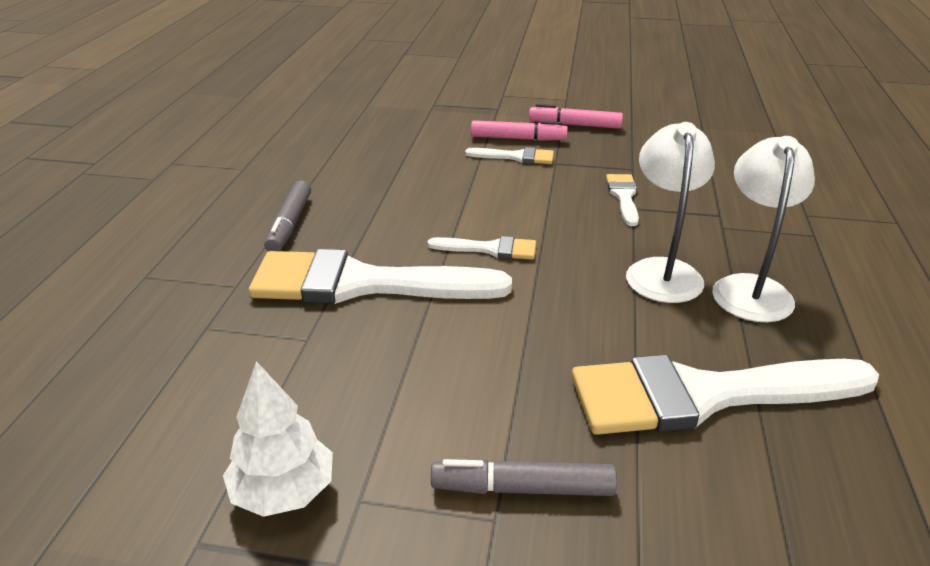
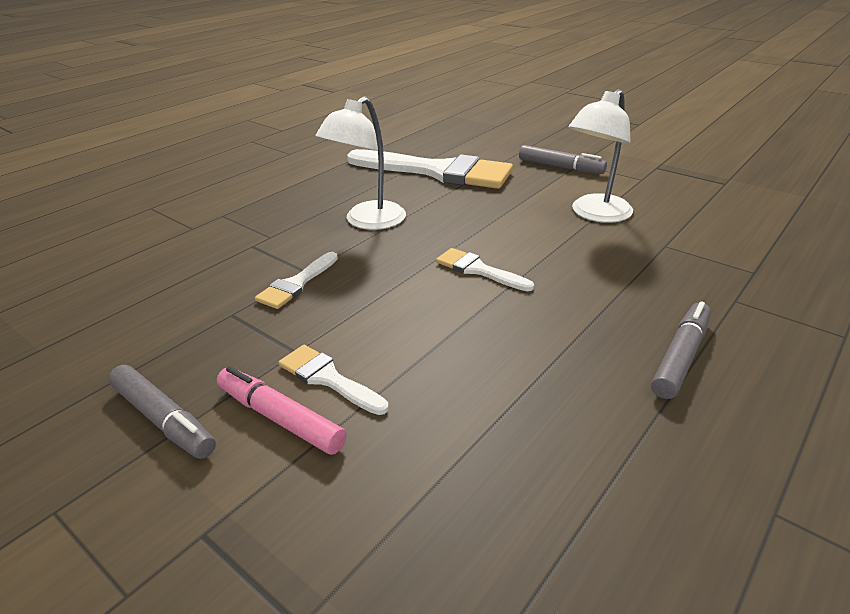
camera: 150 degrees left, 0 degrees up
white tree [223,361,333,517] -> none
white brush [249,249,512,304] -> none
pink marker [529,104,623,129] -> grey marker [109,365,216,459]
white lamp [712,136,815,322] -> white lamp moved to [569,89,633,223]

